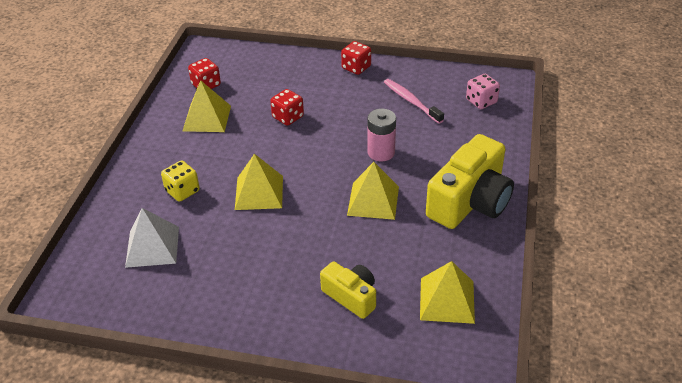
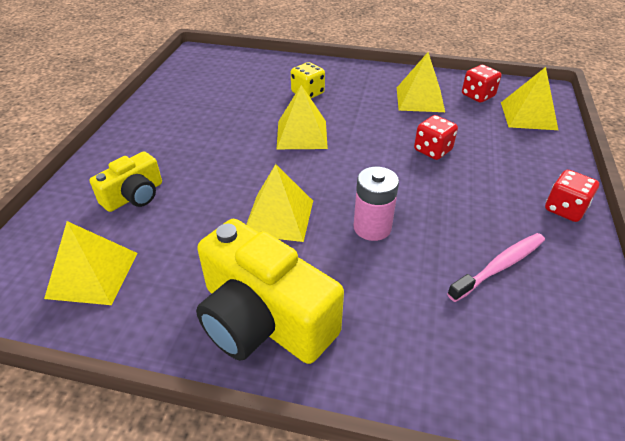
camera: 90 degrees right, 0 degrees up
white pyramid [125,208,179,268] -> none
pink dice [466,74,500,109] -> none
none -> yellow pyramid [501,67,558,130]

